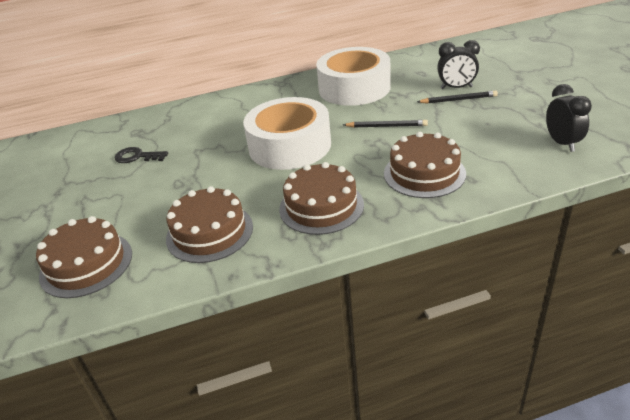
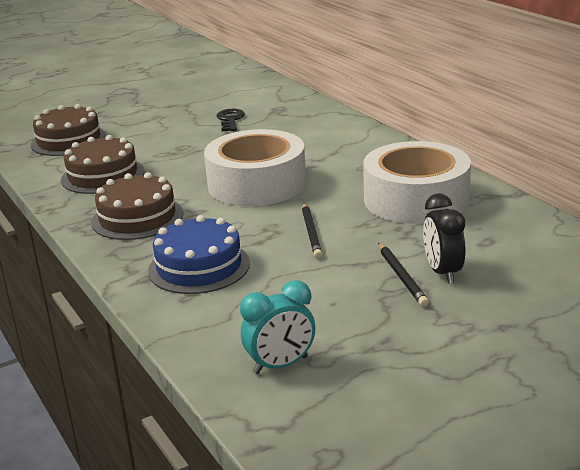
camera: 75 degrees right, 10 degrees down
brown cake [384,132,466,198] -> blue cake [148,215,250,294]
black clock [546,84,592,152] -> turquoise clock [240,280,315,374]

